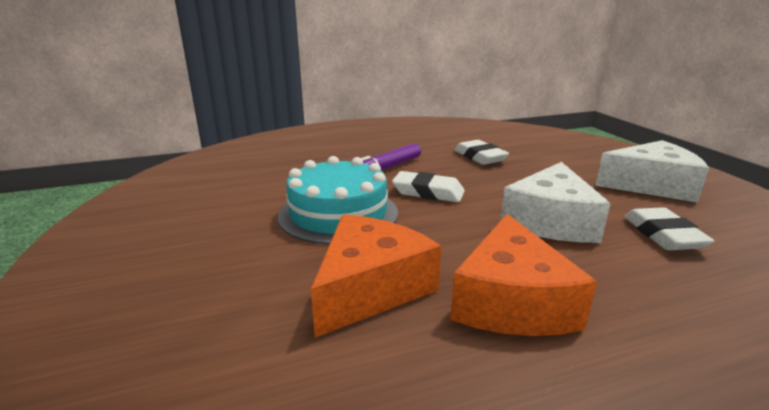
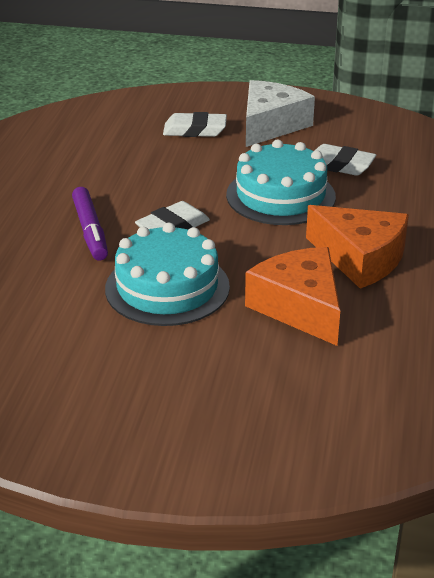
camera: 60 degrees left, 10 degrees up
white eraser [454,140,509,165] -> white eraser moved to [163,112,227,137]
white cheese [500,162,611,243] -> turquoise cake [226,139,336,225]

